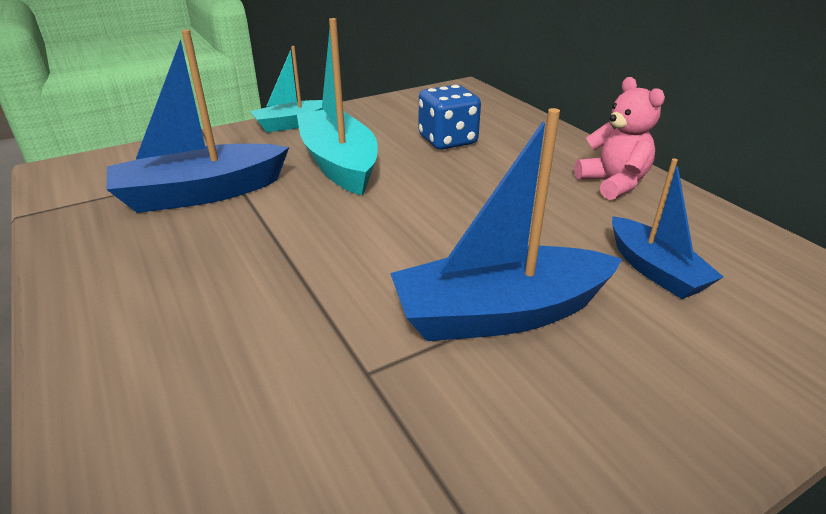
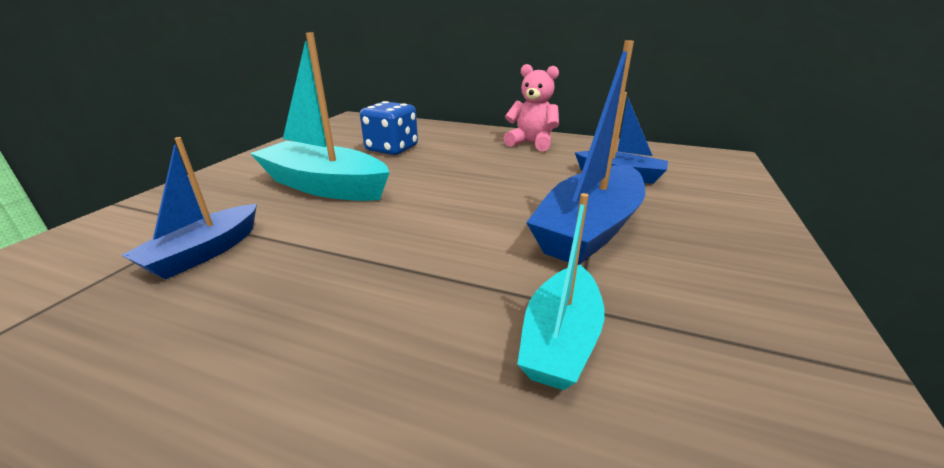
camera: 40 degrees left, 5 degrees down
blue boat [106,29,289,213] -> blue boat [121,137,257,279], size x0.61
turquoise boat [250,46,323,133] -> turquoise boat moved to [517,193,605,390]

